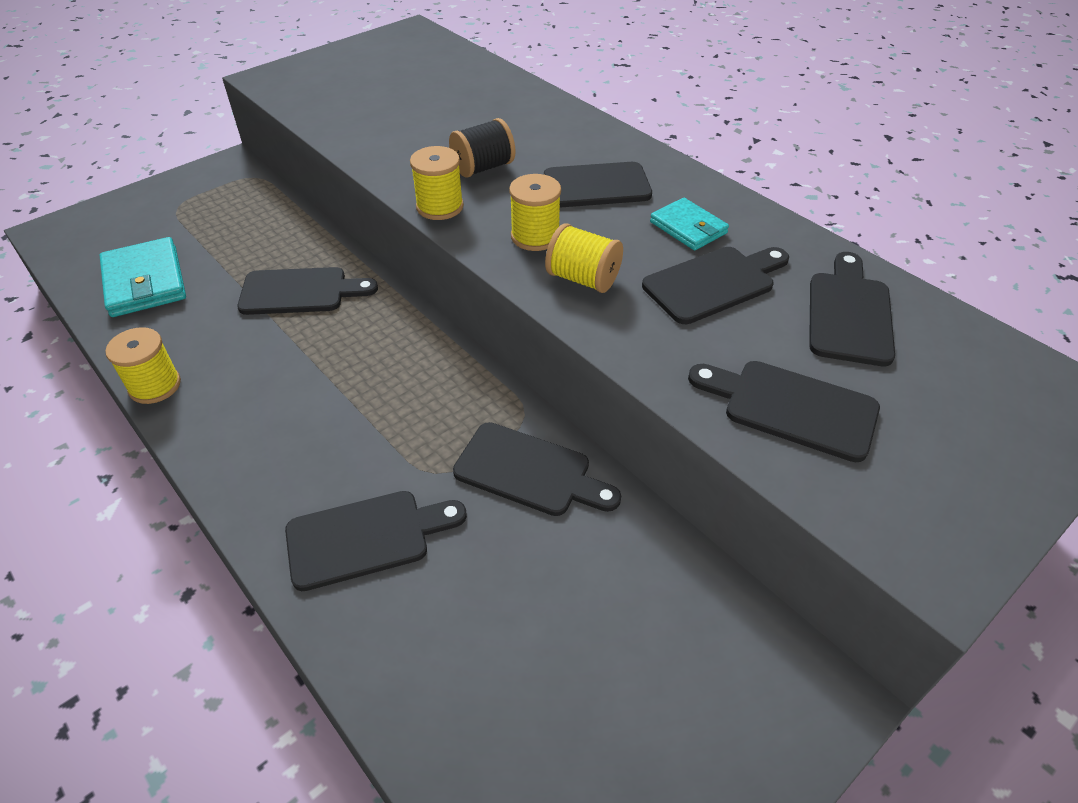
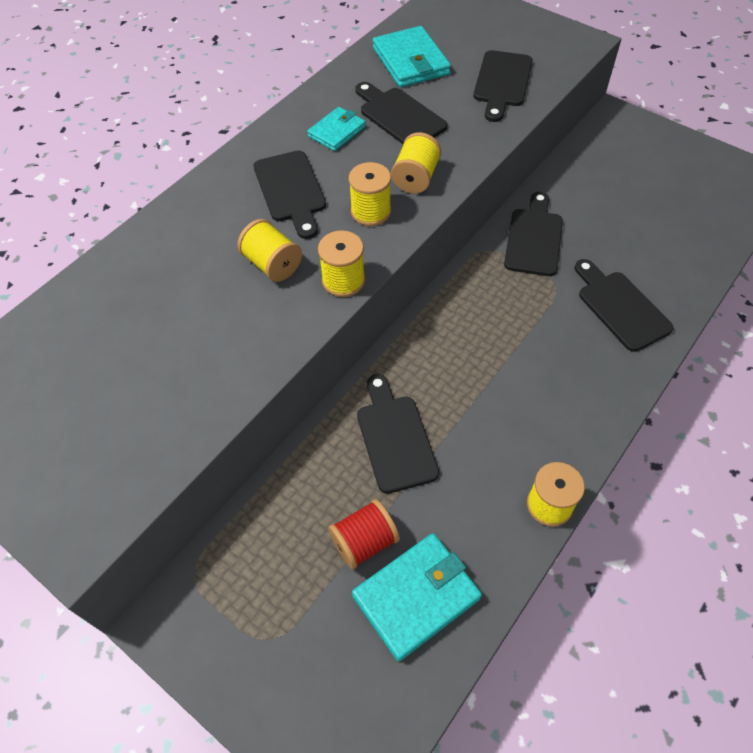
camera: 100 degrees left, 10 degrees up
black spool [449,118,515,178] -> yellow spool [237,219,302,282]
black cutting board [809,252,895,367] -> turquoise wallet [373,26,451,87]
none -> red spool [328,499,400,569]

